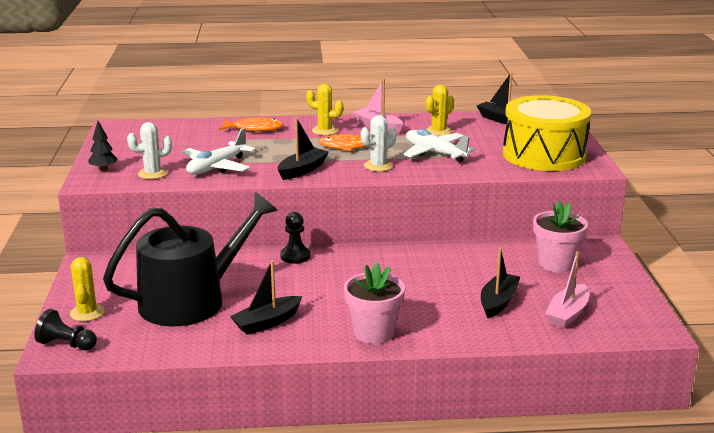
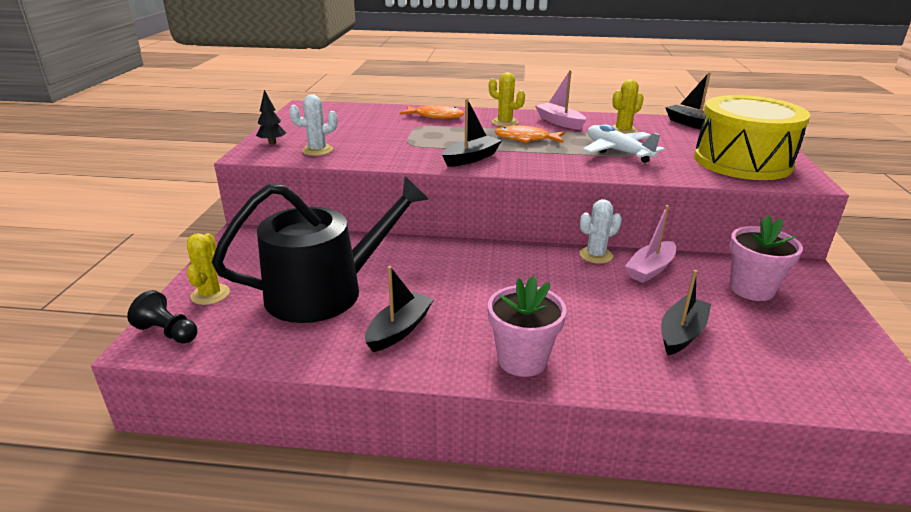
camera: 10 degrees right, 5 degrees up
white plane [182,128,256,174] -> none
black boat [230,260,303,335] -> black boat turned 150 degrees clockwise [365,266,434,352]
black pawn [280,212,310,264] -> none
white cactus [361,115,396,171] -> white cactus moved to [579,199,622,264]
pink boat [545,251,589,328] -> pink boat moved to [625,205,676,283]

